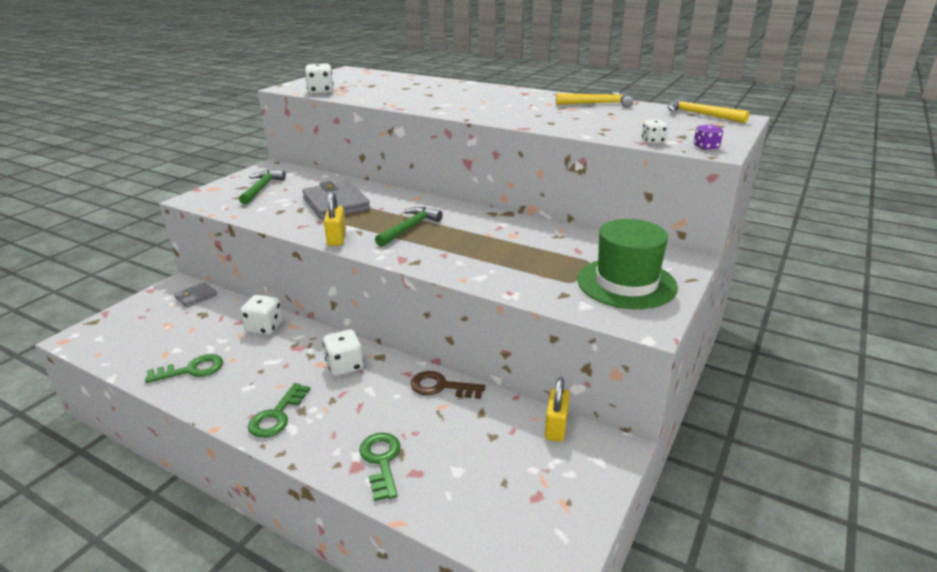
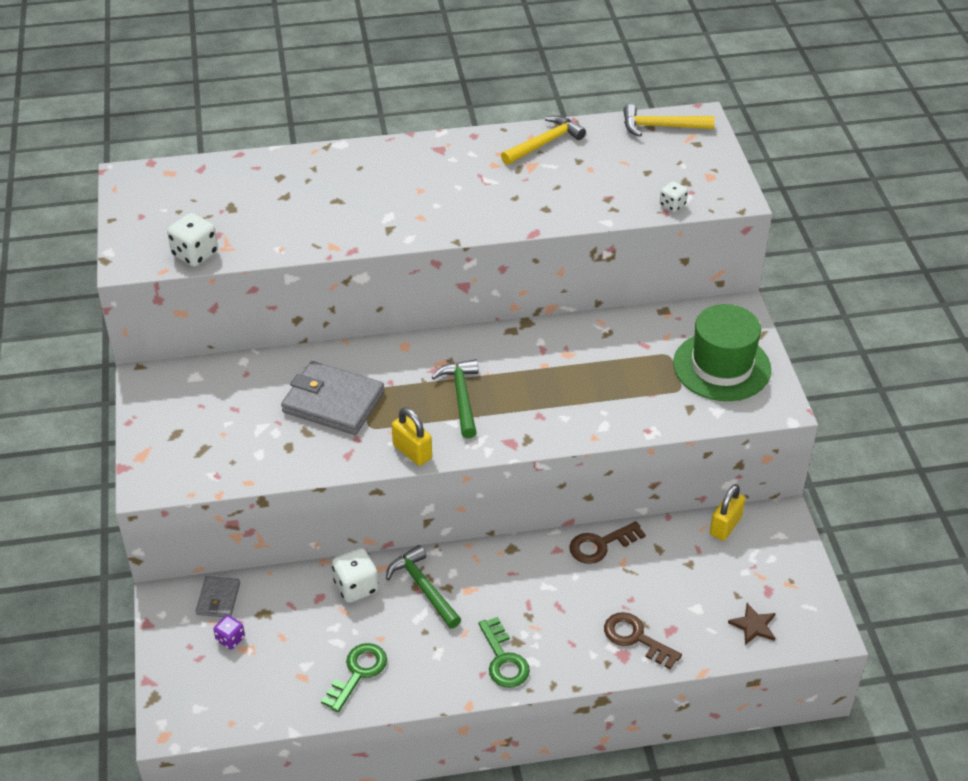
camera: 40 degrees left, 15 degrees up
green hammer [239,170,286,205] -> green hammer moved to [386,545,461,629]
white dice [323,330,364,376] -> none
green key [359,433,401,501] -> brown key [604,612,682,669]
yellow padlock [545,377,570,442] -> yellow padlock turned 60 degrees clockwise [710,484,745,541]
purple dice [694,124,723,150] -> purple dice moved to [213,615,245,650]
none -> brown star [728,603,776,645]

